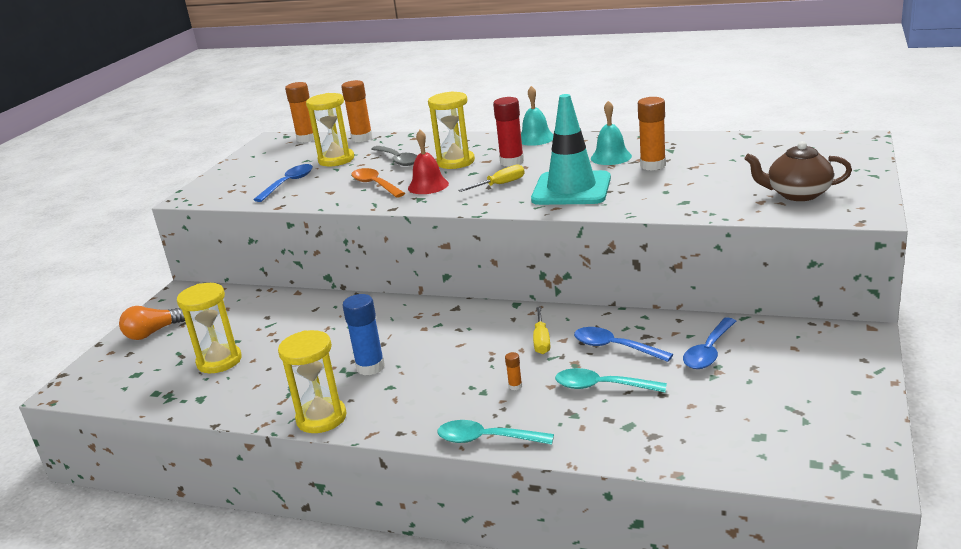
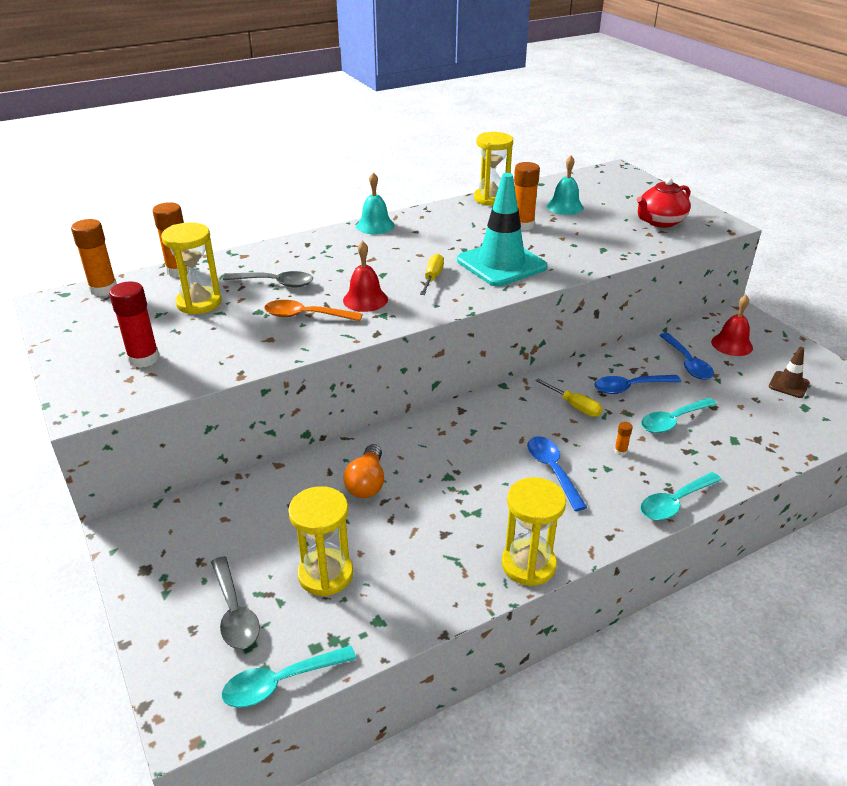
camera: 50 degrees left, 10 degrees up
orange light bulb [119,306,185,340] -> orange light bulb moved to [343,444,384,498]
blue spoon [253,164,313,202] -> blue spoon moved to [527,436,587,511]
blue glue stick [342,294,385,375] -> none
yellow hourglass [428,91,475,169] -> yellow hourglass moved to [474,132,513,206]
red glue stick [493,97,524,167] -> red glue stick moved to [109,281,159,368]
turquoise bell [591,101,632,165] -> turquoise bell moved to [547,156,584,215]
brown teapot [744,141,852,201] -> red teapot [637,178,691,228]
none -> grey spoon [211,556,260,649]
none -> turquoise spoon [222,645,356,708]
none -> red bell [711,295,753,356]
none -> brown traffic cone [769,347,810,398]

